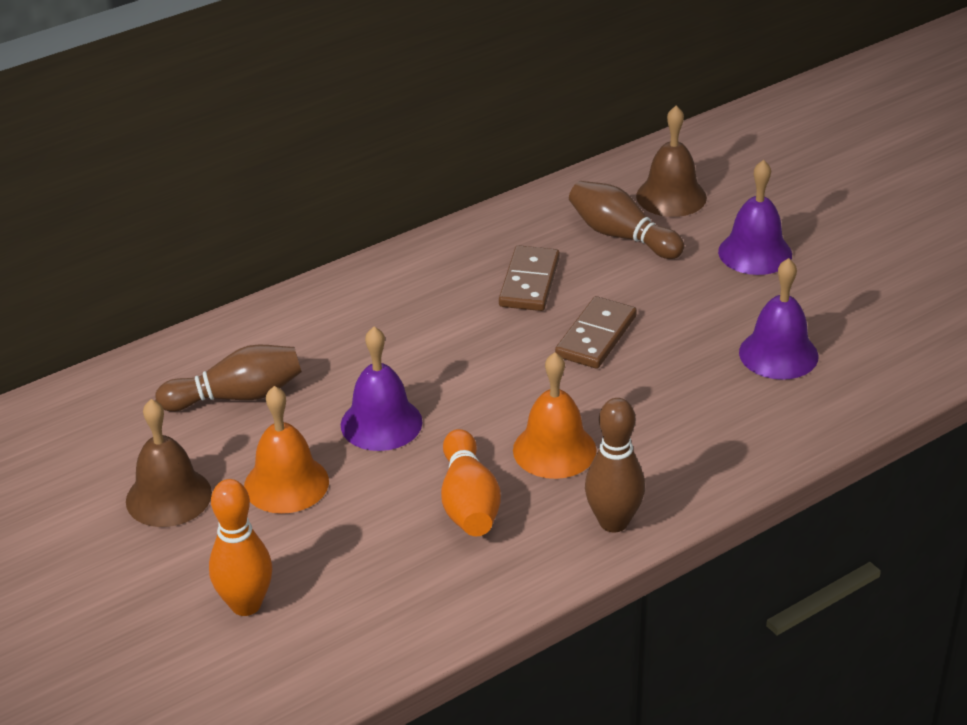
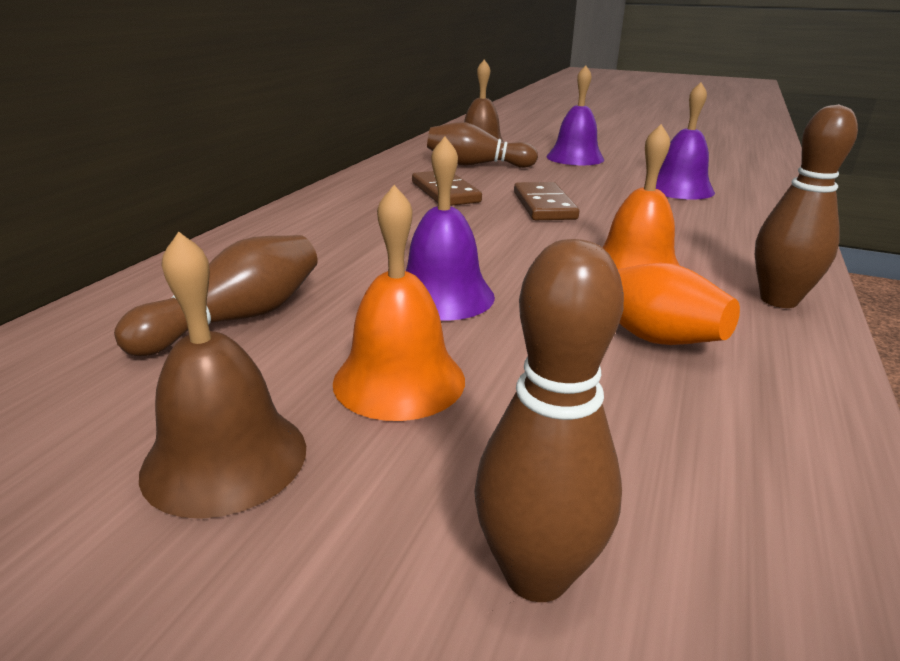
camera: 35 degrees left, 10 degrees down
orange bowling pin [209,479,272,616] -> brown bowling pin [474,239,624,602]

